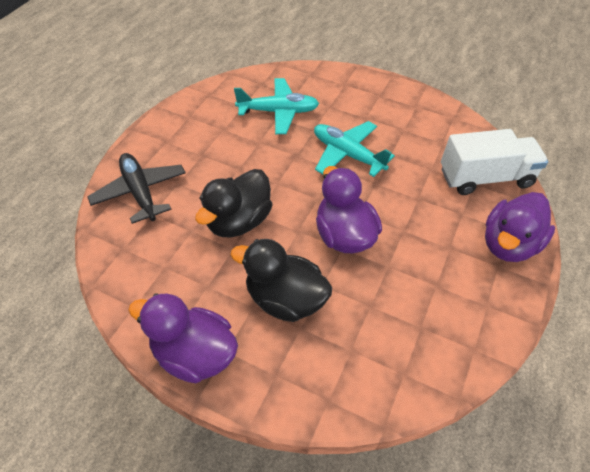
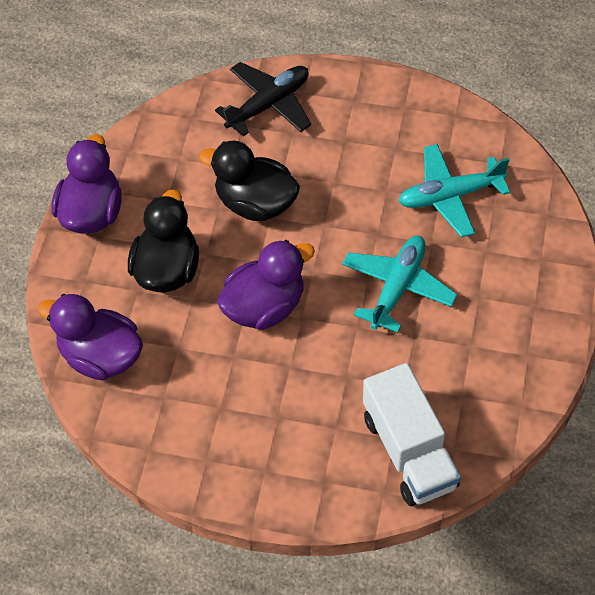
camera: 80 degrees right, 5 degrees up
turquoise plane [234,78,319,134] -> turquoise plane turned 90 degrees clockwise [399,144,510,237]
purple duck [485,192,555,262] -> purple duck moved to [37,294,143,381]

